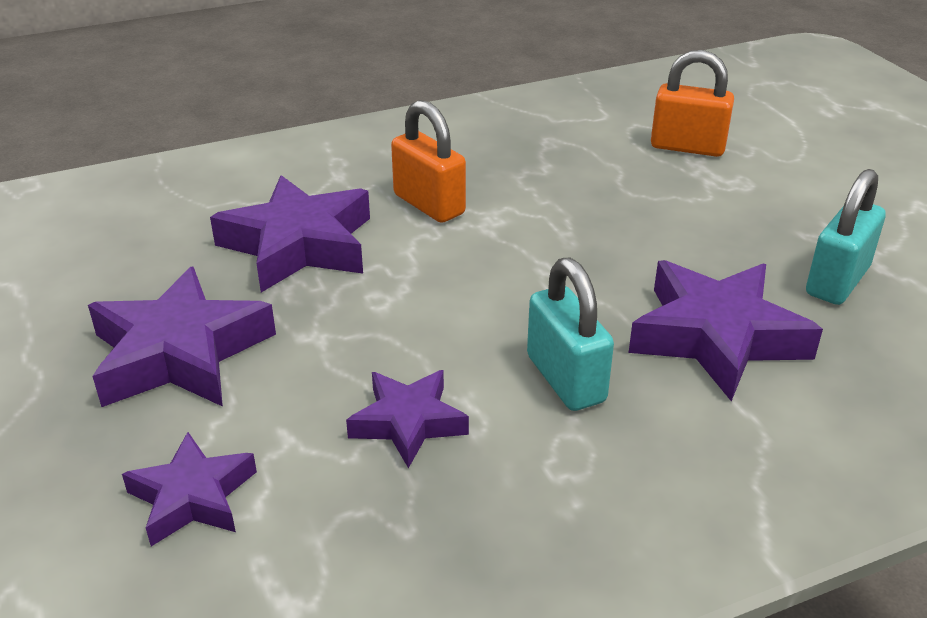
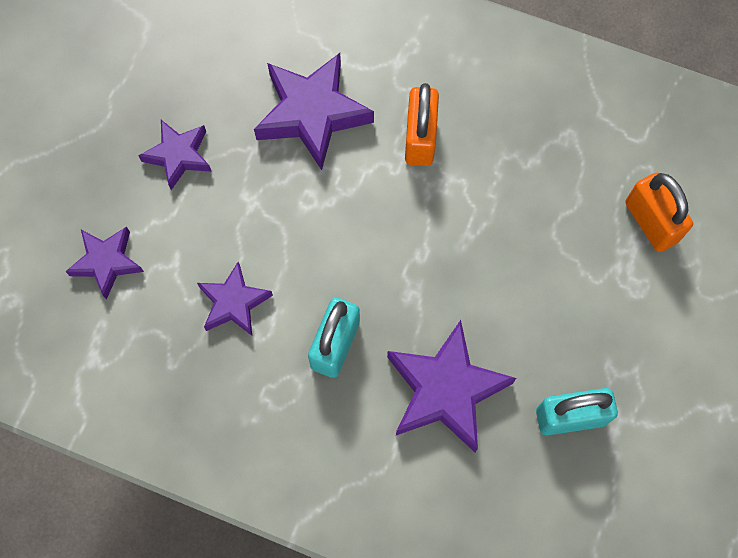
camera: 45 degrees right, 35 degrees up
purple star [88,267,276,407] -> purple star [138,120,212,190], size x0.60

